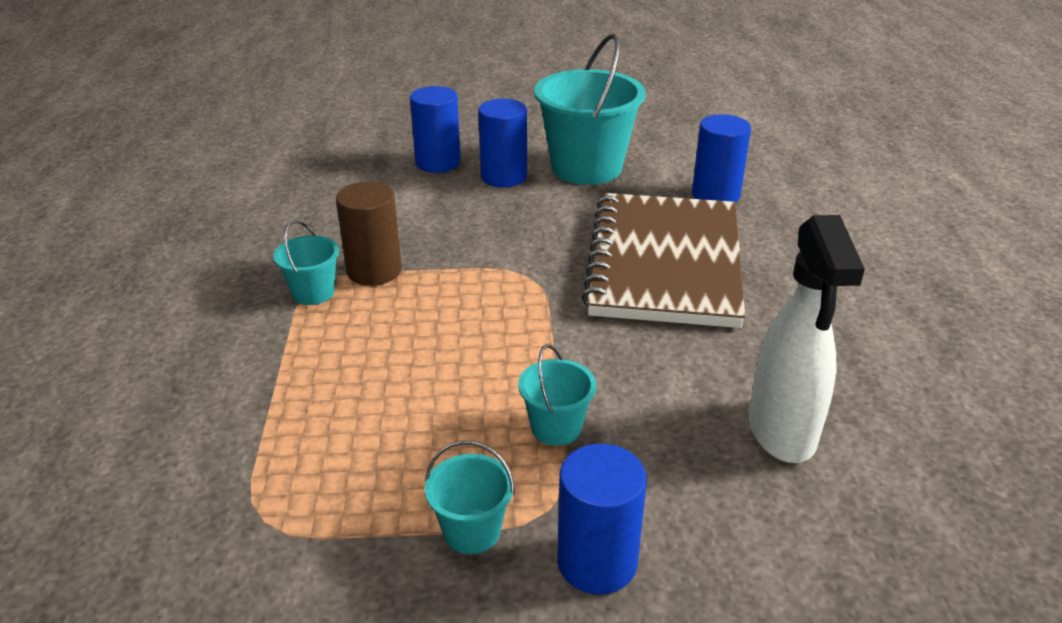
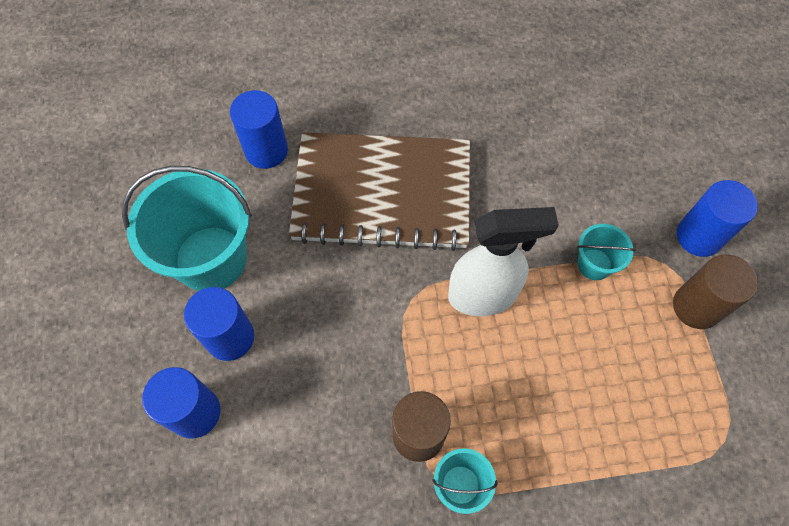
camera: 95 degrees left, 30 degrees up
turquoise bucket [425,441,515,554] -> brown cylinder [673,254,758,329]
white spray bottle [749,215,865,463] -> white spray bottle moved to [448,207,559,316]

